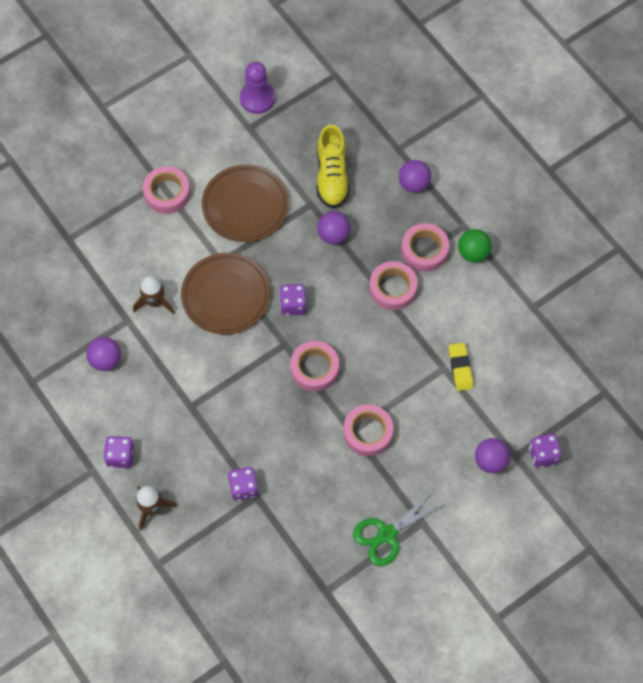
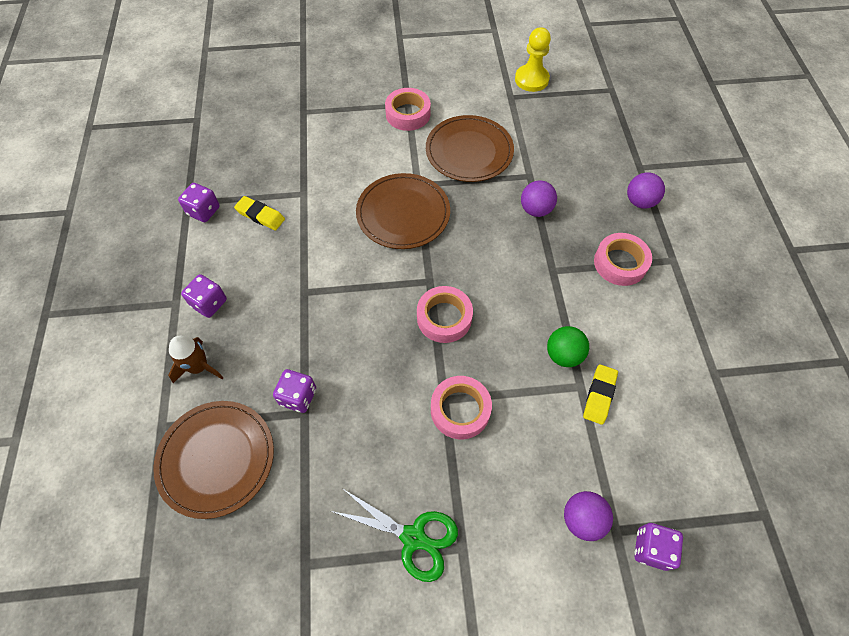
camera: 30 degrees right, 5 degrees down
purple ball [86,337,121,371] -> yellow eraser [234,196,285,230]
brown rocket [133,276,175,314] -> none
purple pawn [240,62,275,114] -> yellow pawn [515,27,551,92]
purple dice [279,284,306,316] -> purple dice moved to [178,183,220,222]
yellow shoe [317,125,350,208] -> none
green scissors [353,490,447,566] -> green scissors turned 150 degrees counterclockwise [331,488,458,582]
pink tape [369,261,417,310] -> none
green ball [458,229,491,262] -> green ball moved to [547,326,589,367]
none -> brown plate [153,401,274,519]

